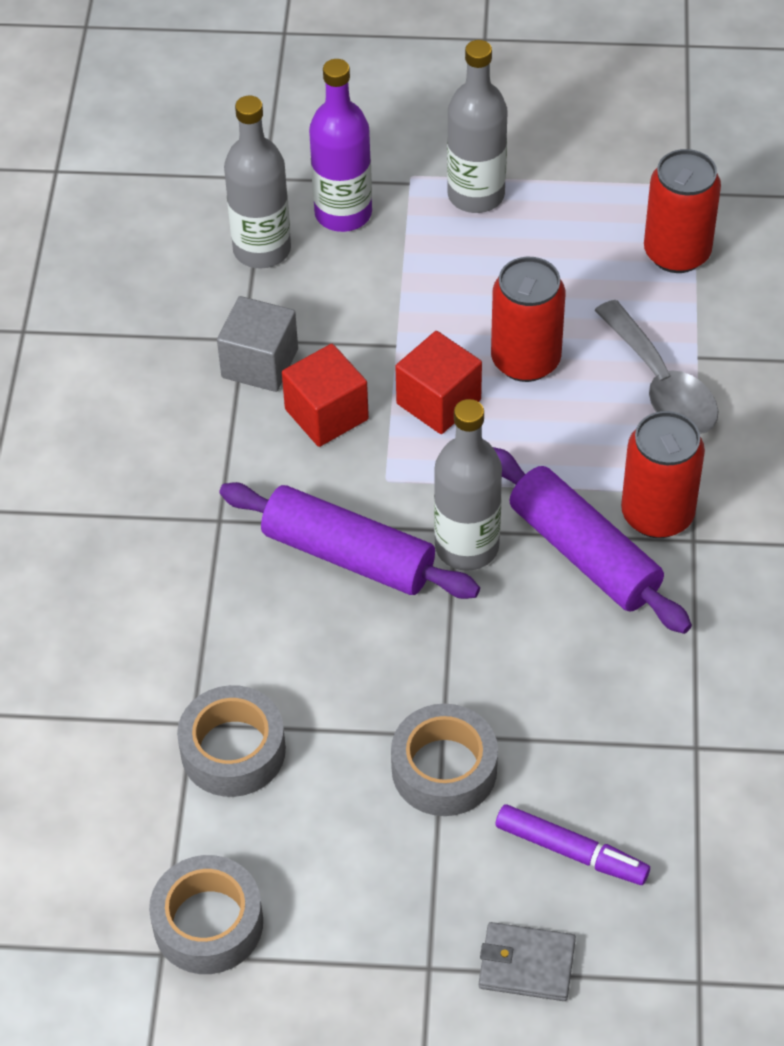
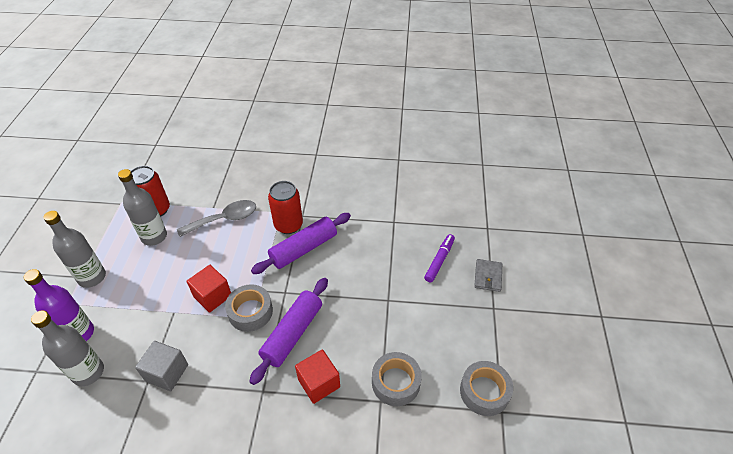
camera: 90 degrees left, 5 degrees down
red cube [282,344,369,447] -> red cube moved to [295,349,340,404]
grey tape [391,704,498,816] -> grey tape moved to [225,284,273,332]
grey bottle [434,399,502,571] -> grey bottle moved to [118,169,167,246]
red can [491,257,565,382] -> none

